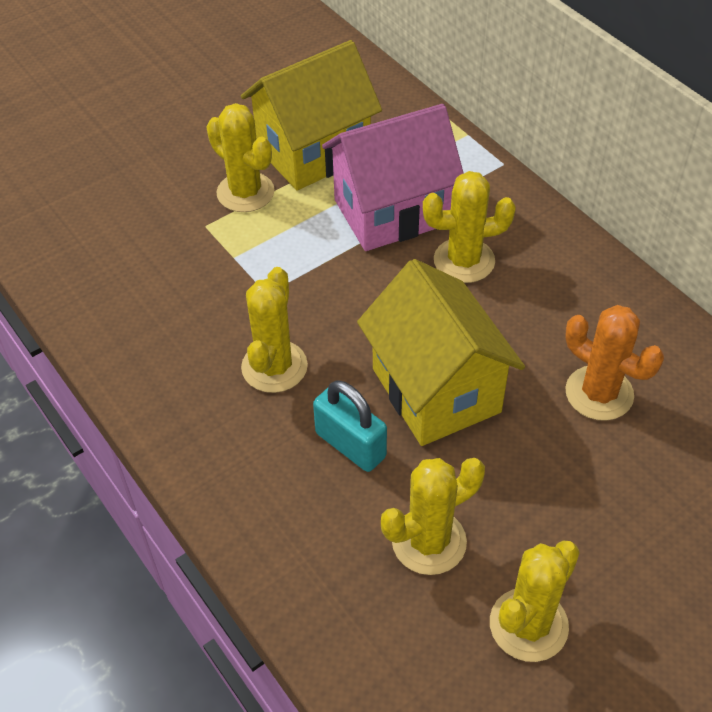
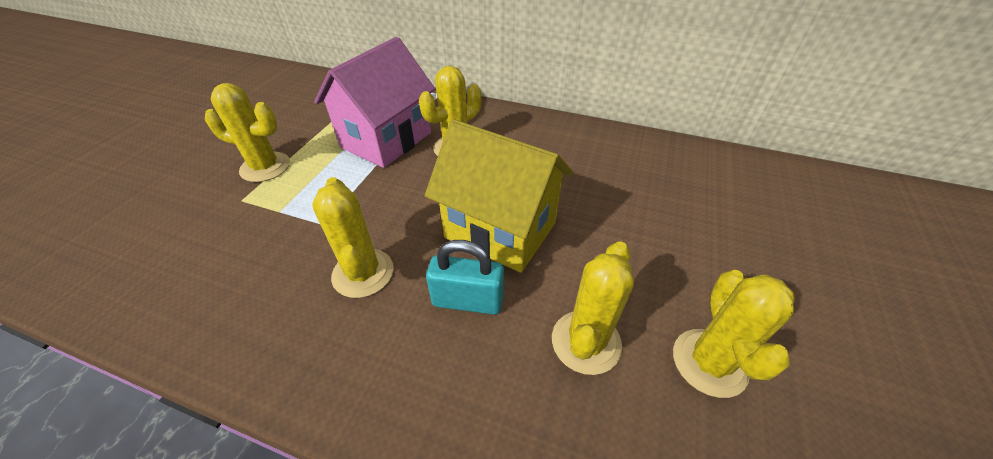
camera: 35 degrees left, 5 degrees down
yellow house [241,40,382,190] -> none
orange cactus [565,305,664,421] -> none

